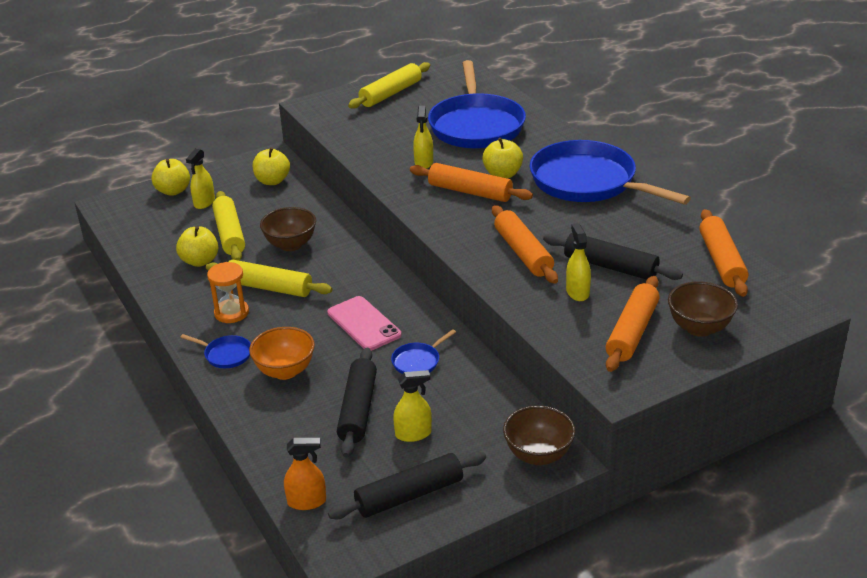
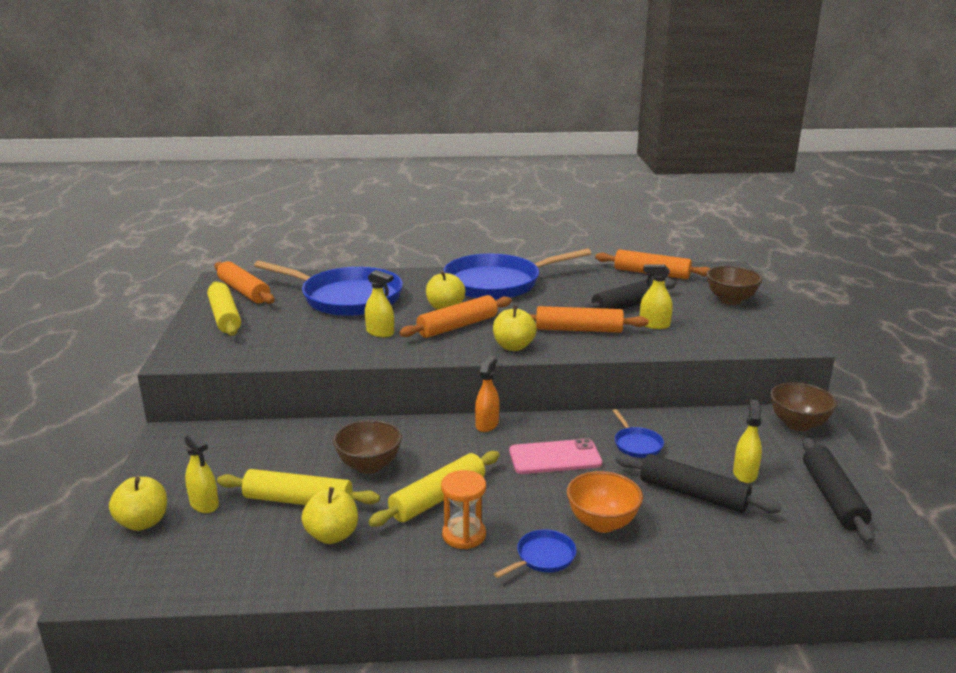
camera: 65 degrees left, 10 degrees down
yellow apple [253,147,290,185] -> yellow apple moved to [493,305,537,351]
orange spray bottle [284,438,326,510] -> orange spray bottle moved to [475,356,499,432]
orange rolling pin [606,276,659,372] -> orange rolling pin moved to [214,261,274,304]

